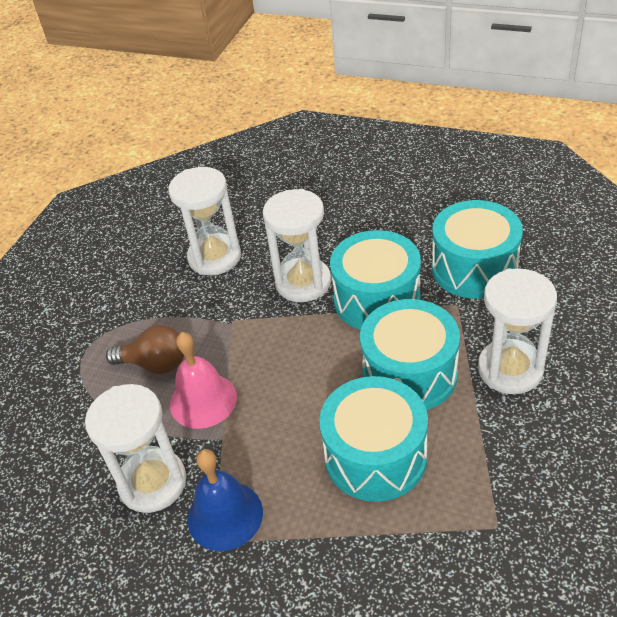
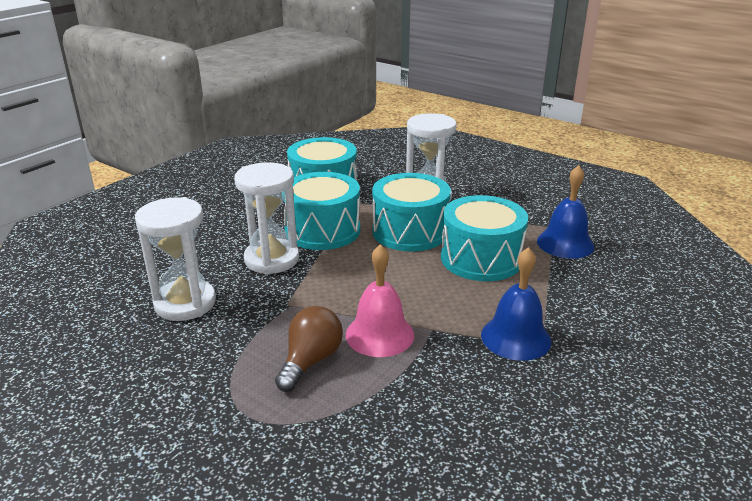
camera: 80 degrees left, 15 degrees down
white hourglass [85,384,186,513] -> none
none -> blue bell [537,165,594,259]

